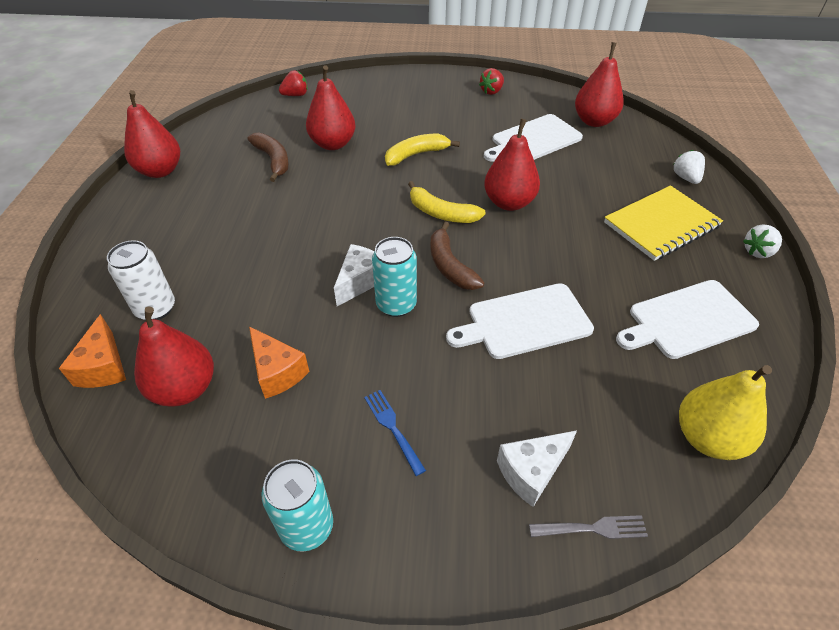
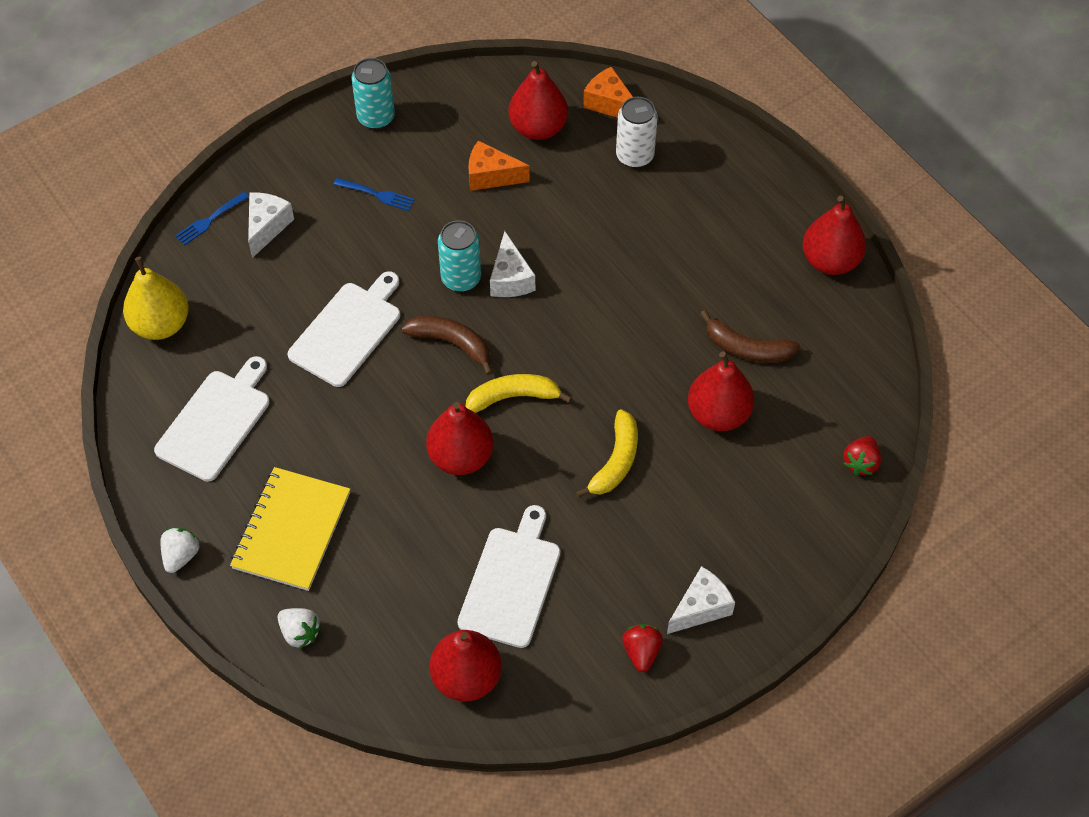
camera: 140 degrees right, 10 degrees up
grey fork [529,515,648,539] -> blue fork [175,192,249,245]
none -> white cheese [667,566,735,634]

